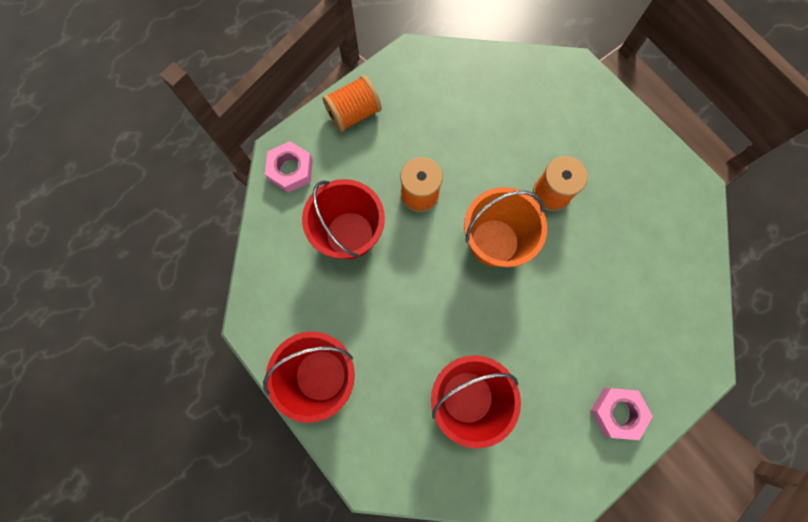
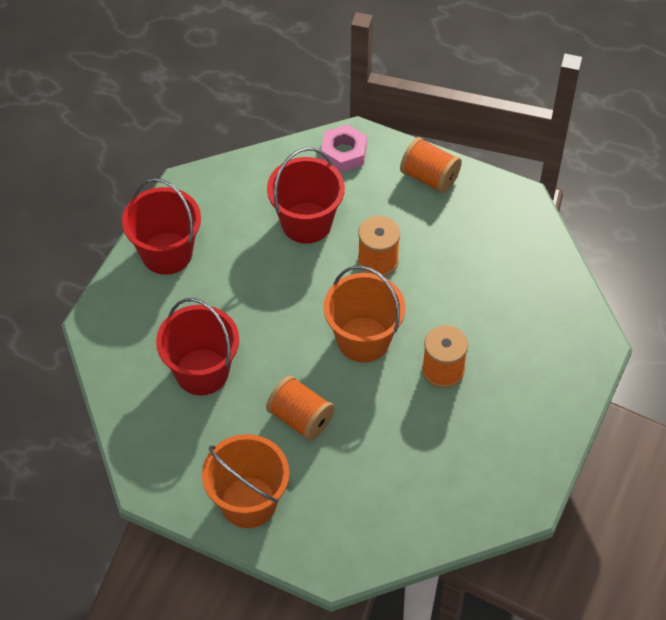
camera: 65 degrees right, 20 degrees down
pink nut [591,388,653,440] -> orange bucket [202,434,289,528]
none -> orange spool [266,375,335,441]

